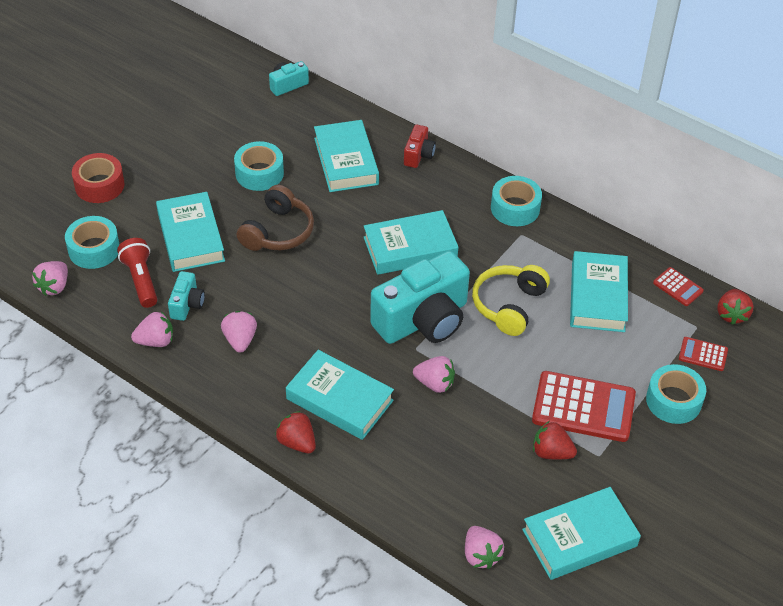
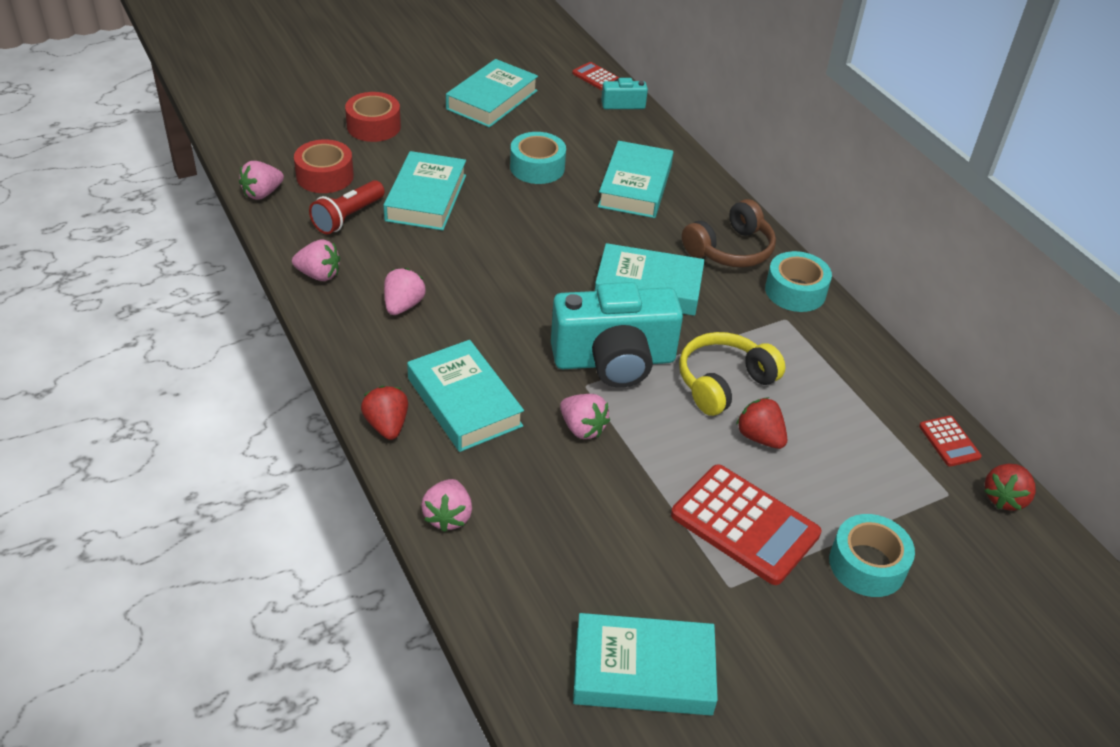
camera: 25 degrees right, 5 degrees down
turquoise tape [65,216,120,269] -> red tape [294,139,354,193]
red flashlight [117,238,157,308] -> red flashlight turned 150 degrees counterclockwise [309,180,385,234]
turquoise camera [168,271,205,321] -> none
brown headphones [237,185,314,251] -> brown headphones moved to [682,199,776,268]
red camera [404,124,436,168] -> none
pink strawberry [465,526,504,569] -> pink strawberry moved to [421,479,472,532]
red strawberry [533,421,577,460] -> red strawberry moved to [736,397,787,449]
turquoise book [570,251,628,332] -> turquoise book moved to [446,59,538,128]
red calculator [679,337,728,371] -> red calculator moved to [572,62,619,90]

